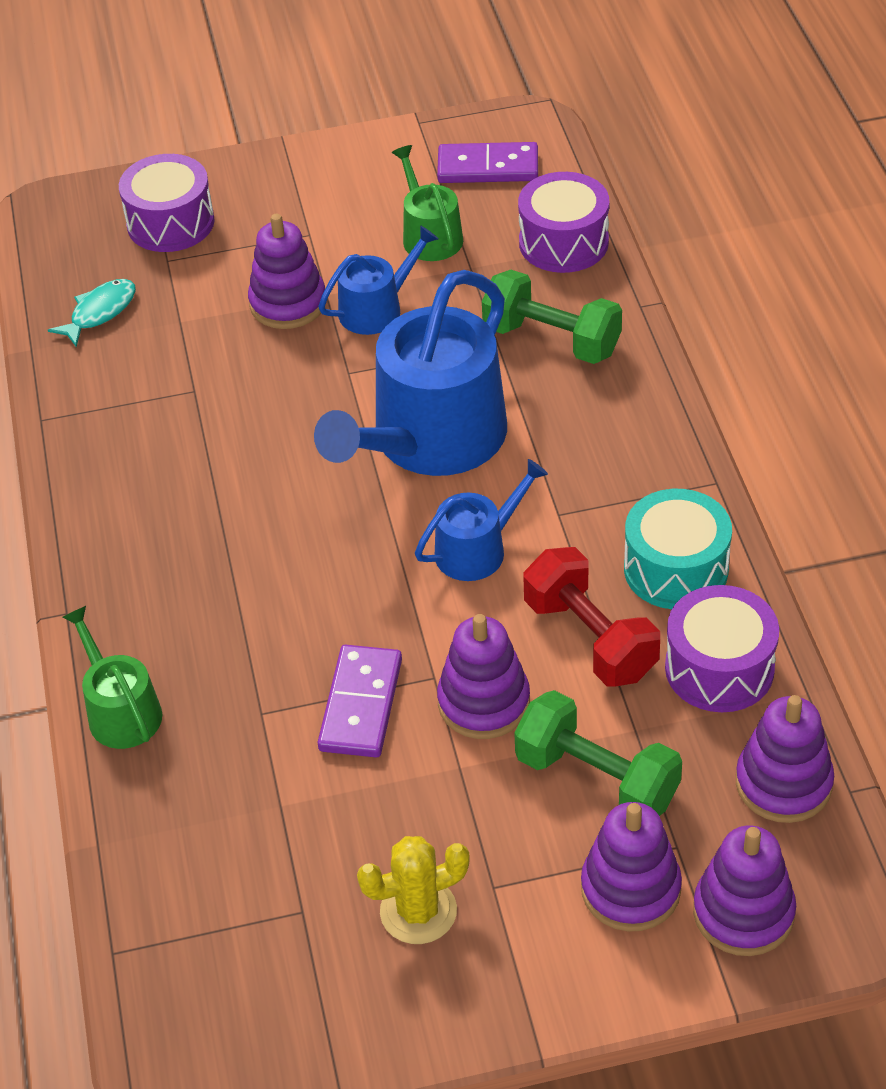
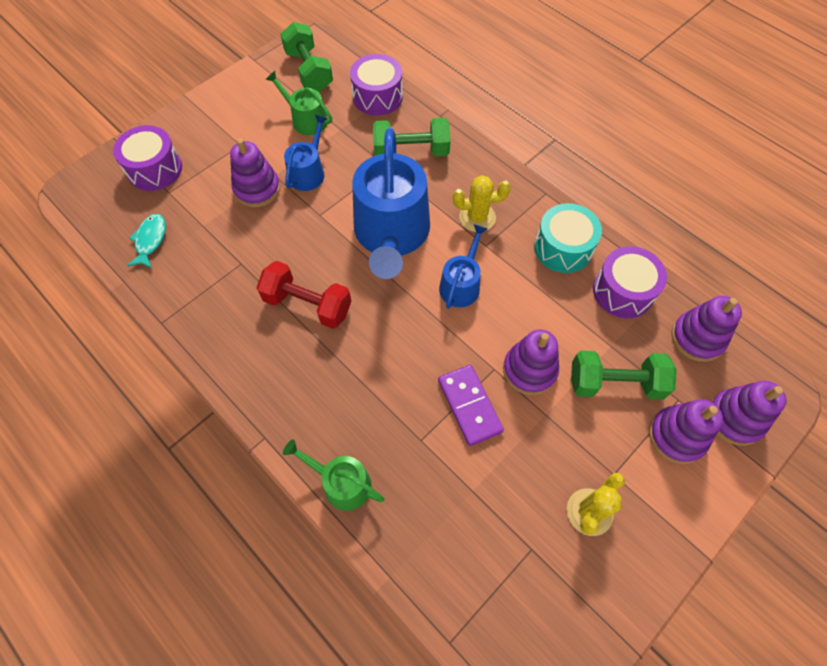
camera: 35 degrees left, 15 degrees up
purple domino [437,142,538,183] -> green dumbbell [280,22,333,92]
red dumbbell [523,547,660,687] -> red dumbbell moved to [257,261,351,329]
none -> yellow cactus [453,175,511,232]

